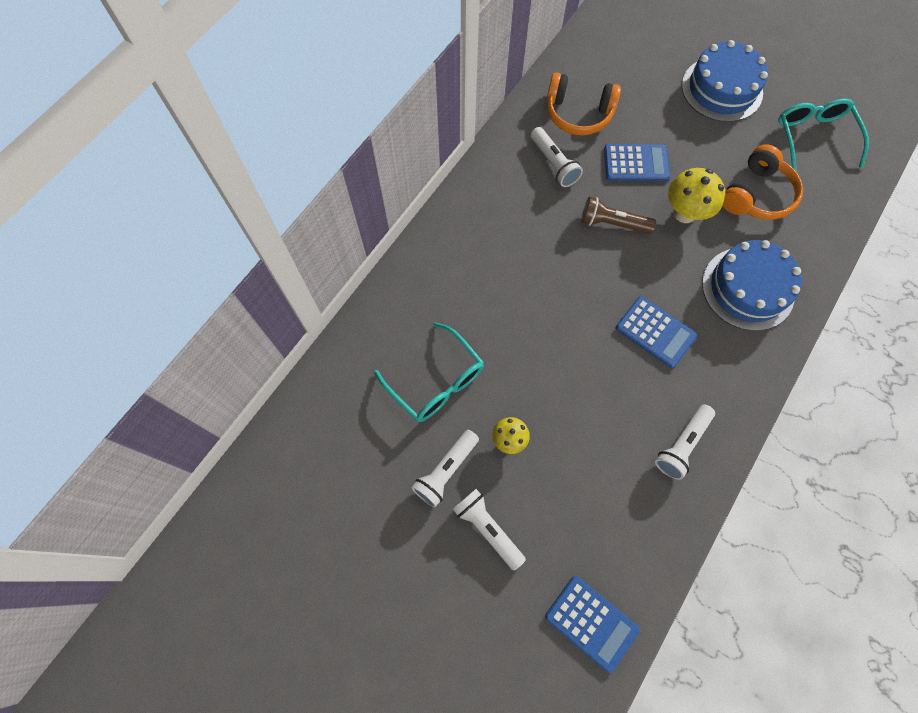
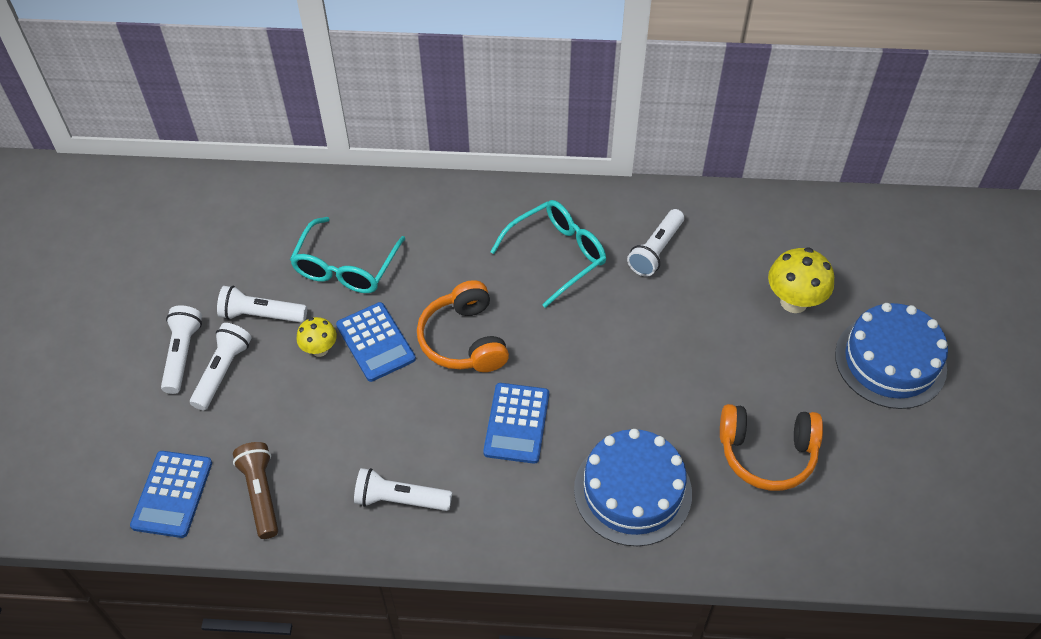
camera: 60 degrees right, 15 degrees down
orange headphones [547,72,621,135] -> orange headphones moved to [417,280,509,372]
brown flashlight [581,197,656,234] -> brown flashlight moved to [233,442,278,539]
blue calculator [604,144,670,181] -> blue calculator moved to [336,302,416,382]
yellow mushroom [668,168,725,223] -> yellow mushroom moved to [768,247,834,313]
turquoise glasses [778,99,869,172] -> turquoise glasses moved to [490,200,606,308]
none -> white flashlight [161,305,202,394]

